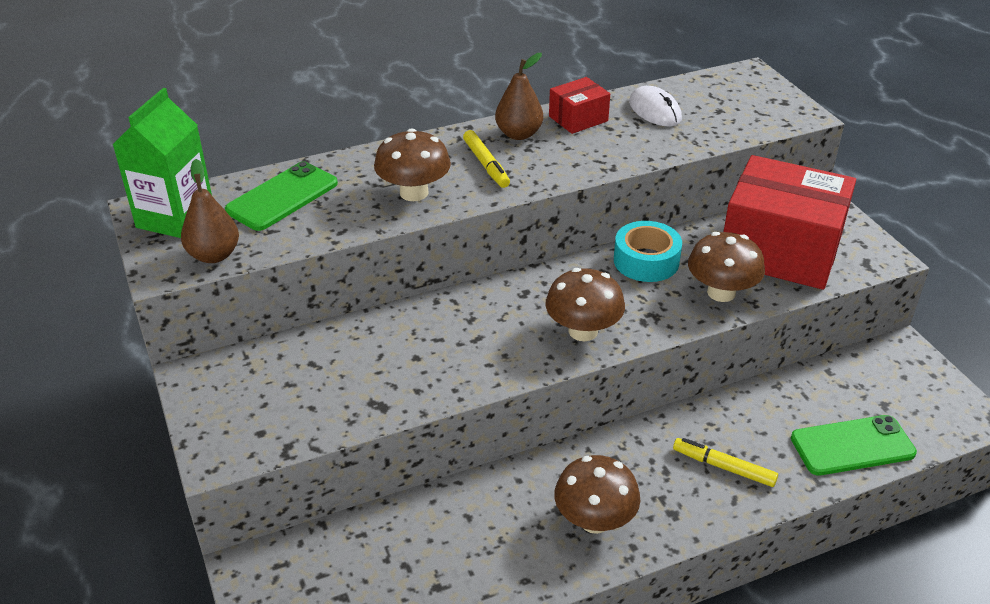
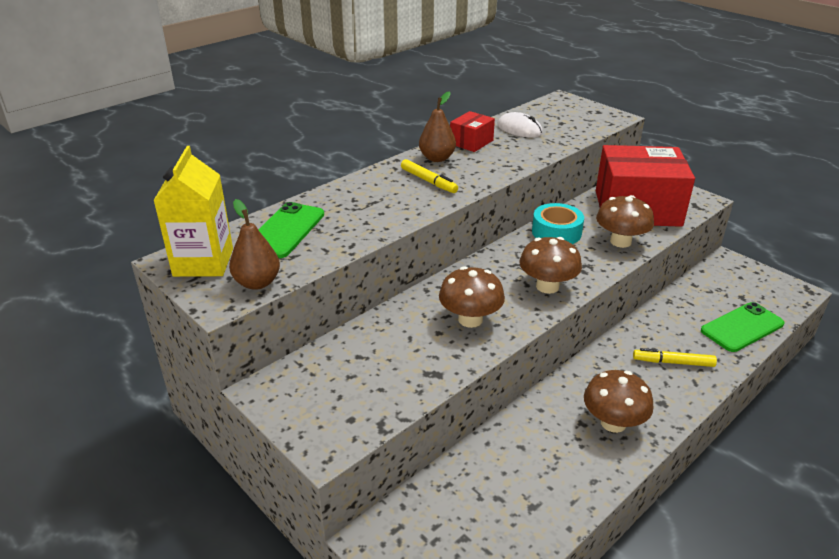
camera: 20 degrees left, 5 degrees down
green carton [112,88,212,238] -> yellow carton [153,146,233,277]
brown mushroom [374,128,451,201] -> brown mushroom moved to [439,266,505,328]

